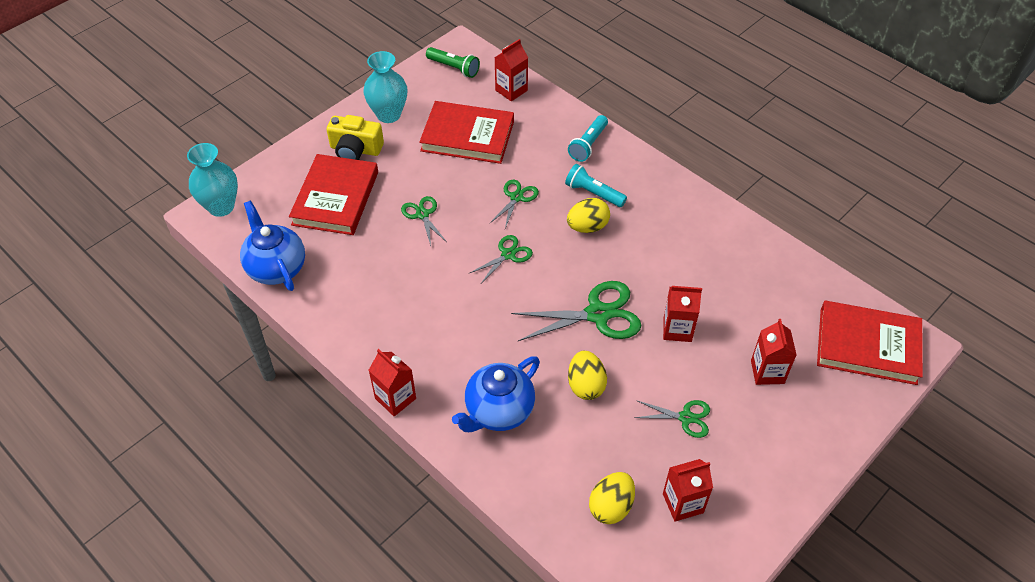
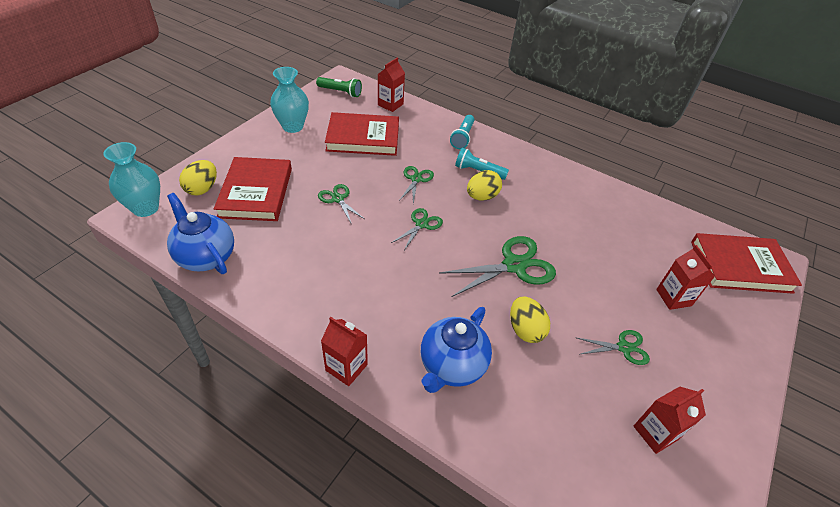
camera: 15 degrees left, 5 degrees down
yellow camera [327,115,384,160] -> none
yellow egg [589,472,635,524] -> yellow egg moved to [179,160,217,195]
red carton [663,286,702,342] -> none

